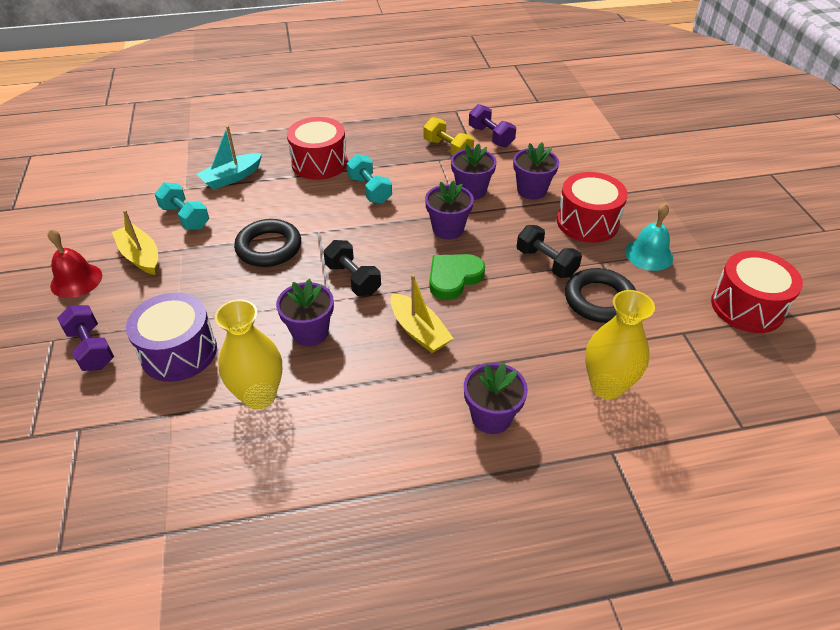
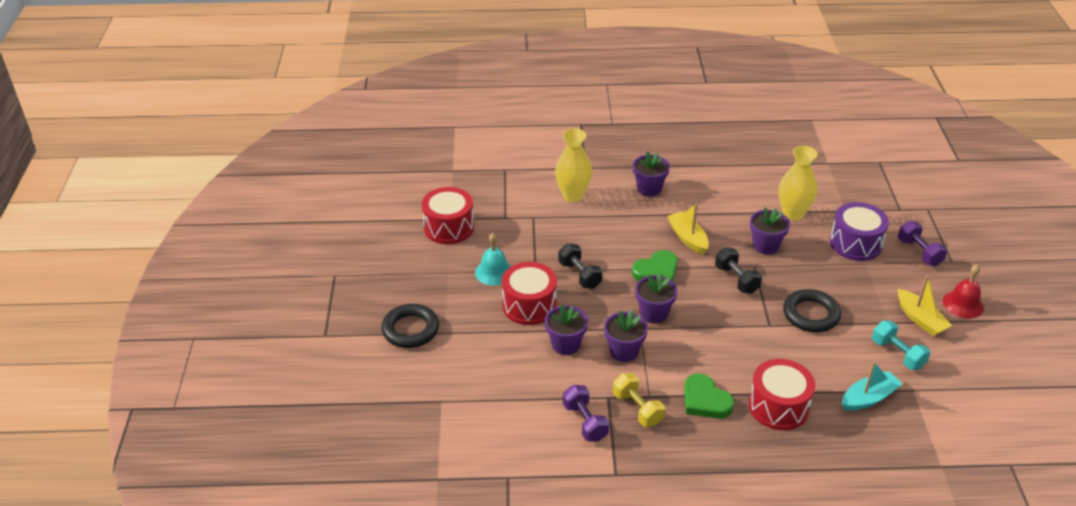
camera: 170 degrees left, 5 degrees down
turquoise dumbbell [347,154,392,204] -> none
black ring [565,268,636,323] -> black ring moved to [381,304,439,348]
none -> green heart [684,373,734,419]

